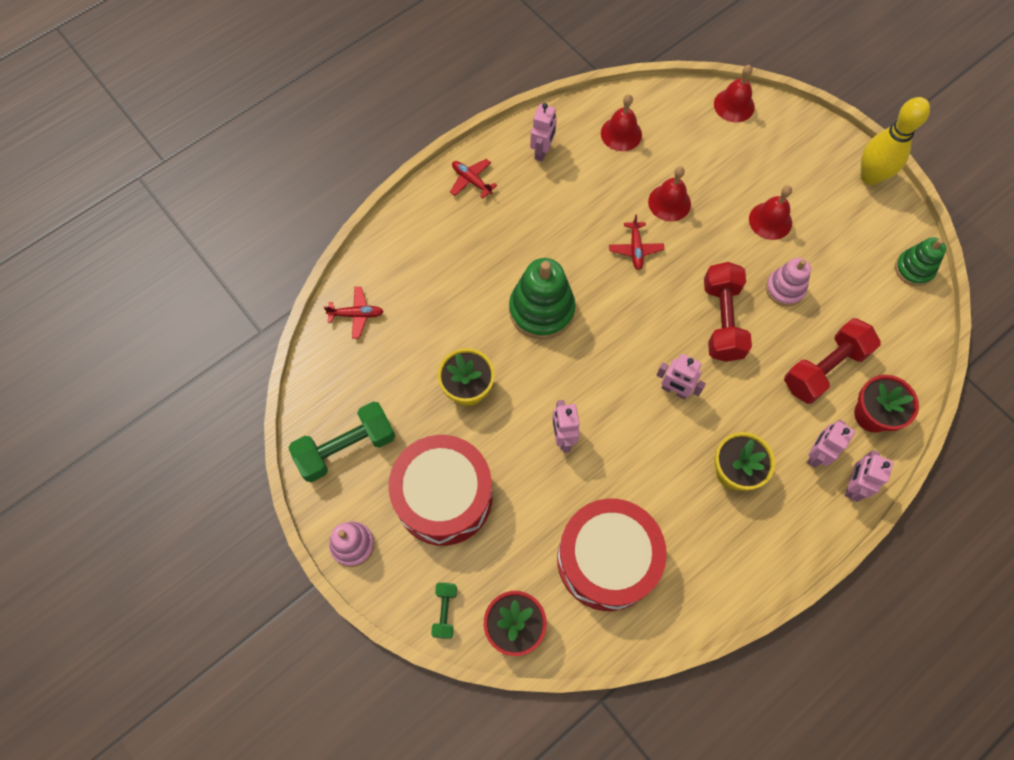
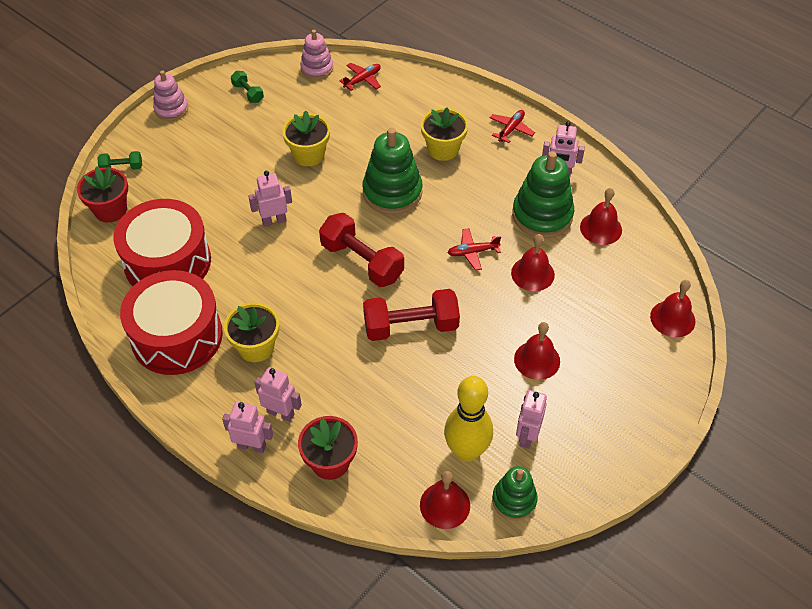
camera: 80 degrees right, 15 degrees down
green dumbbell [288,402,395,482] -> green dumbbell [231,71,264,103], size x0.50
red plane [324,287,384,339] -> red plane turned 120 degrees counterclockwise [339,63,381,91]
red drum [388,435,493,546] -> red drum moved to [120,270,223,375]
pink robot [656,354,706,400] -> pink robot moved to [516,390,547,449]
pink stacking toy [766,258,811,306] -> pink stacking toy moved to [300,30,333,79]
red dumbbell [784,318,881,404] -> red dumbbell moved to [319,213,404,287]
yellow bowling pin [861,97,930,185] -> yellow bowling pin moved to [444,376,493,462]
none -> red bell [420,471,470,529]
none -> yellow flower pot [421,108,468,161]
none -> green stacking toy [512,151,574,238]

